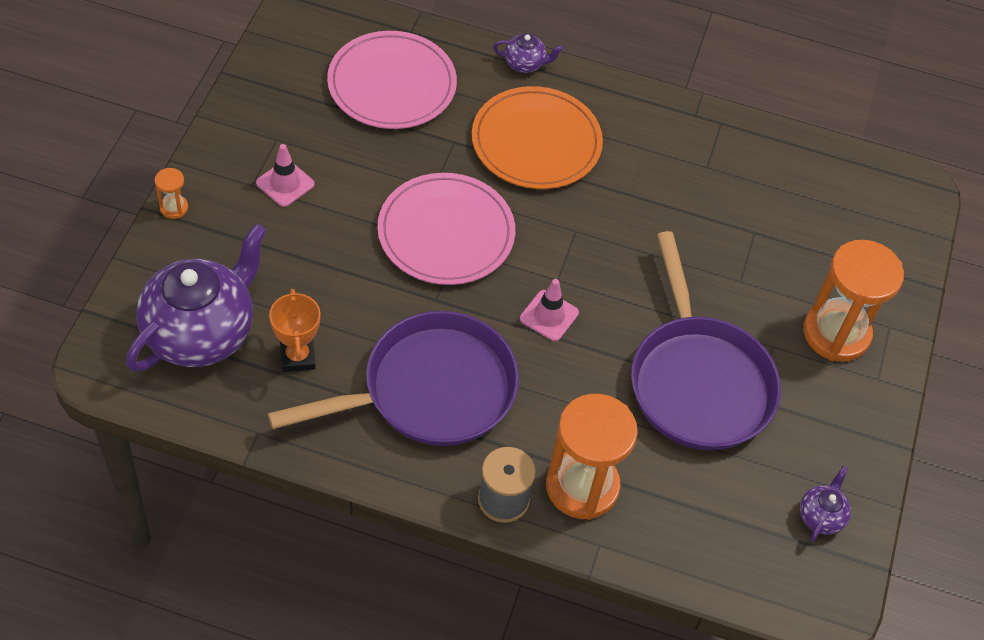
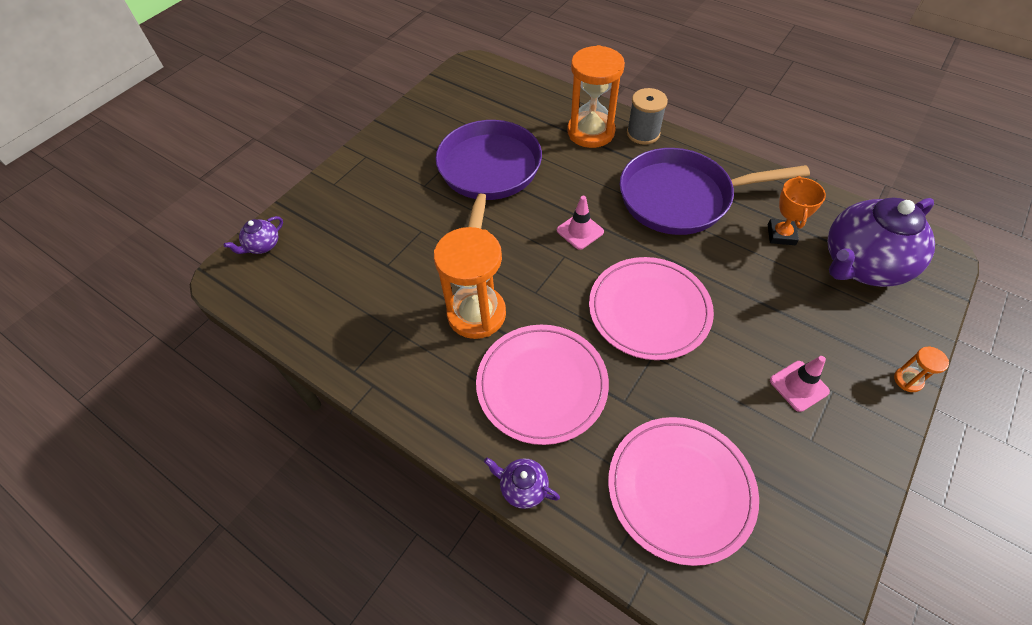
camera: 155 degrees left, 0 degrees up
orange plate [472,86,603,189] -> pink plate [476,325,609,445]
purple teapot [800,466,851,542] -> purple teapot moved to [224,216,283,254]
orange hourglass [803,240,904,362] -> orange hourglass moved to [434,227,506,339]

